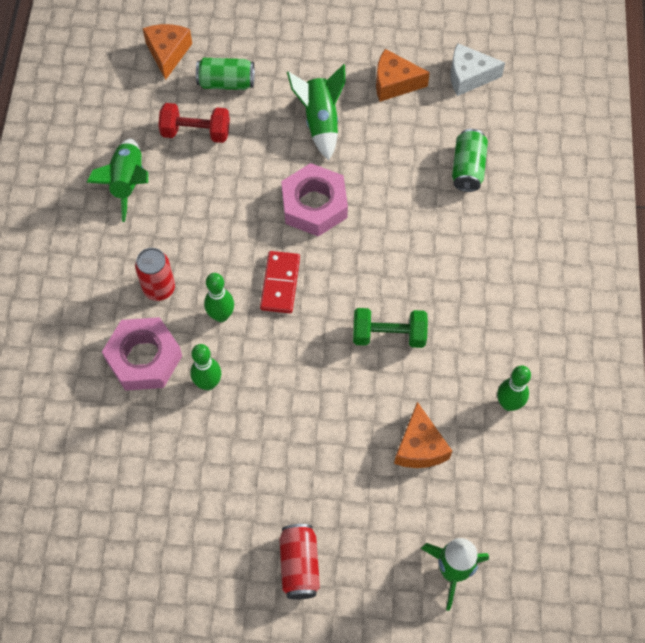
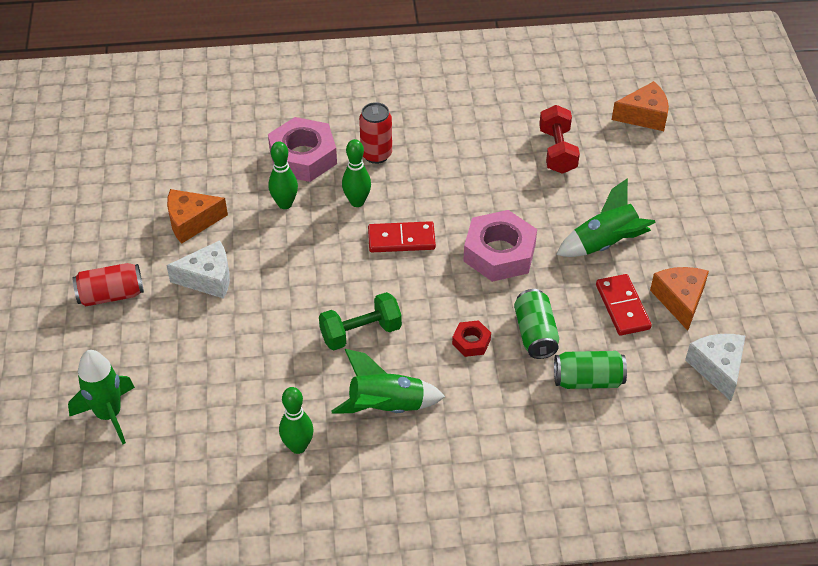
camera: 80 degrees right, 15 degrees down
green rocket [86,139,148,222] -> green rocket moved to [332,349,445,414]
green can [196,58,254,90] -> green can moved to [514,289,559,359]
green dumbbell [353,308,428,348] -> green dumbbell turned 75 degrees clockwise [319,292,402,350]
orange cheese [394,402,452,468] -> orange cheese moved to [167,189,228,244]
none -> white cheese [166,240,230,299]
none -> red nut [452,320,491,357]
none -> red domino [596,274,652,336]

